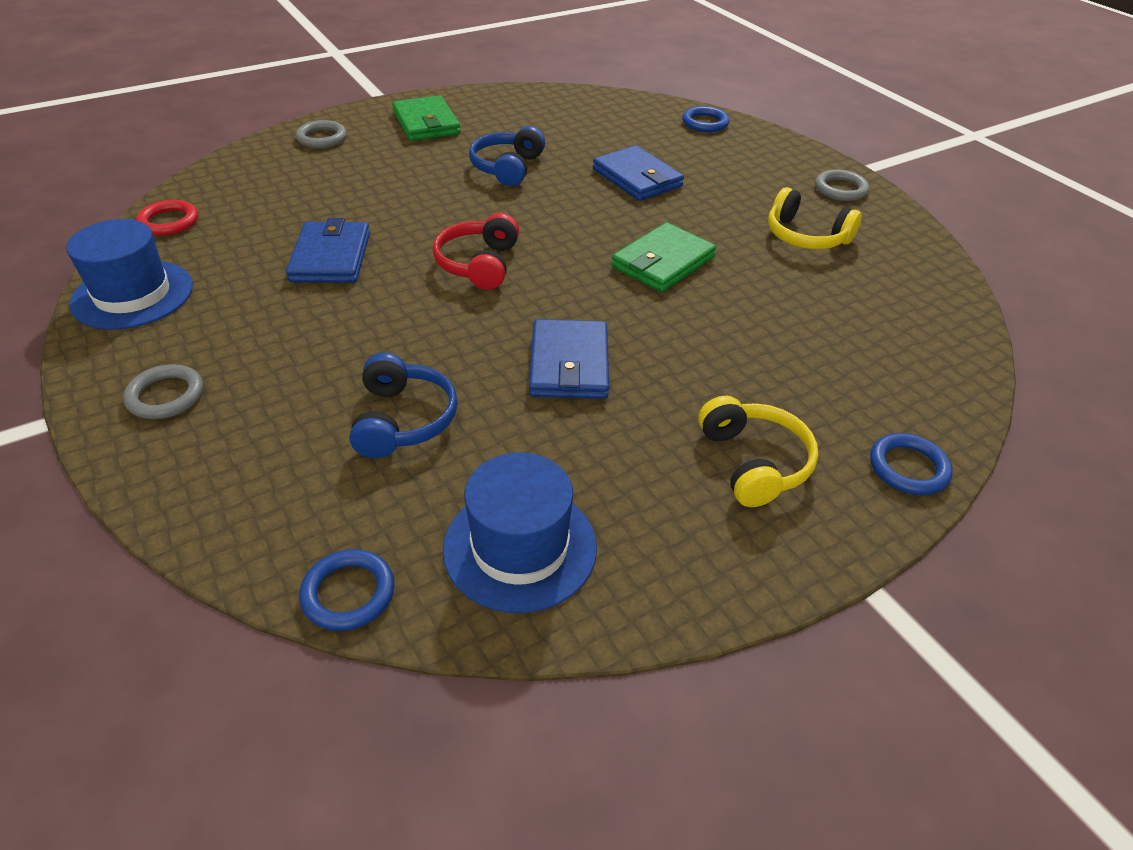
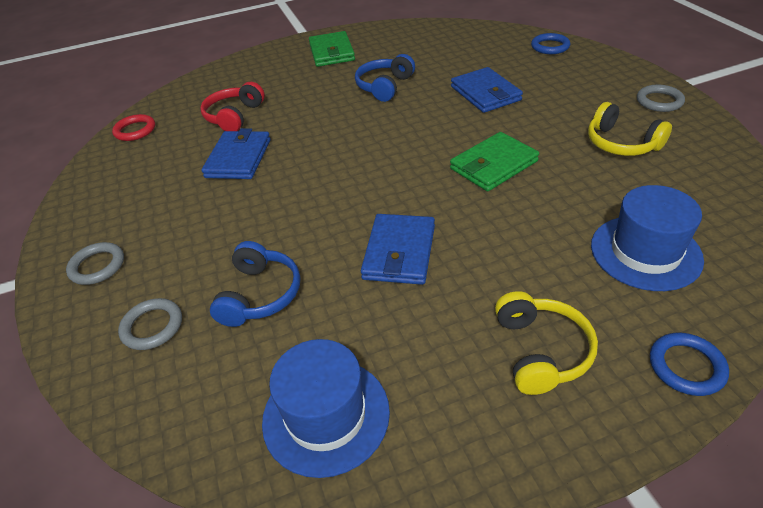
camera: 15 degrees right, 0 degrees up
blue hat [66,219,193,330] -> blue hat moved to [591,185,704,291]
grey ring [296,120,347,148] -> grey ring moved to [118,298,182,350]
blue ring [299,549,394,631] -> none
red headphones [433,213,519,290] -> red headphones moved to [200,82,265,131]

